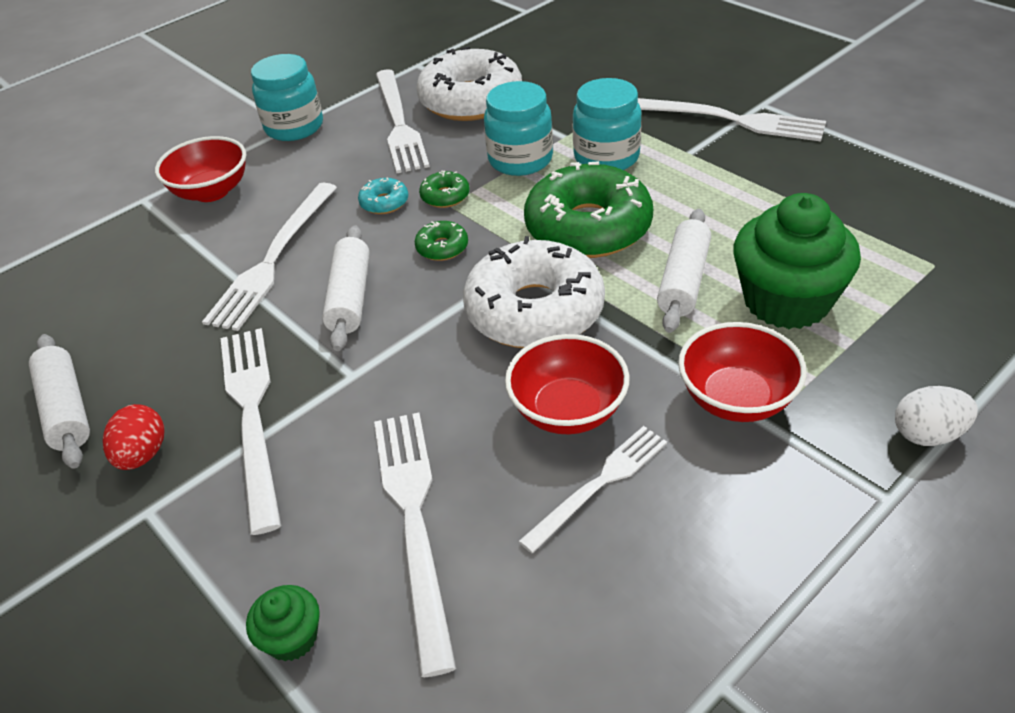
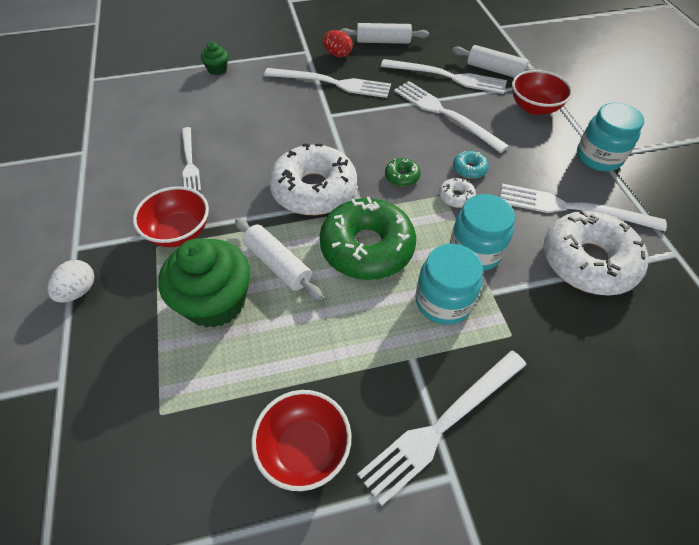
camera: 115 degrees right, 10 degrees up
white rolling pin [322,225,369,351] -> white rolling pin moved to [452,45,541,78]
white fork [374,413,456,677] -> white fork moved to [381,59,507,94]
green donut [419,170,469,208] -> white donut [439,178,476,208]
red bowl [505,334,629,434] -> red bowl moved to [251,390,351,491]

